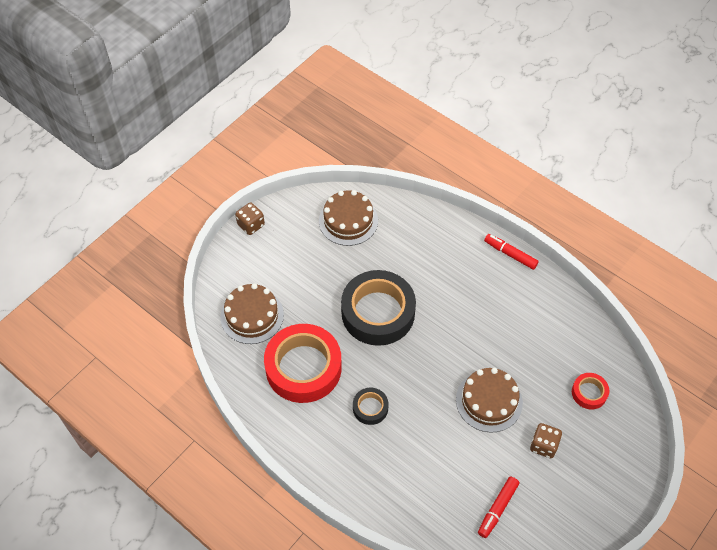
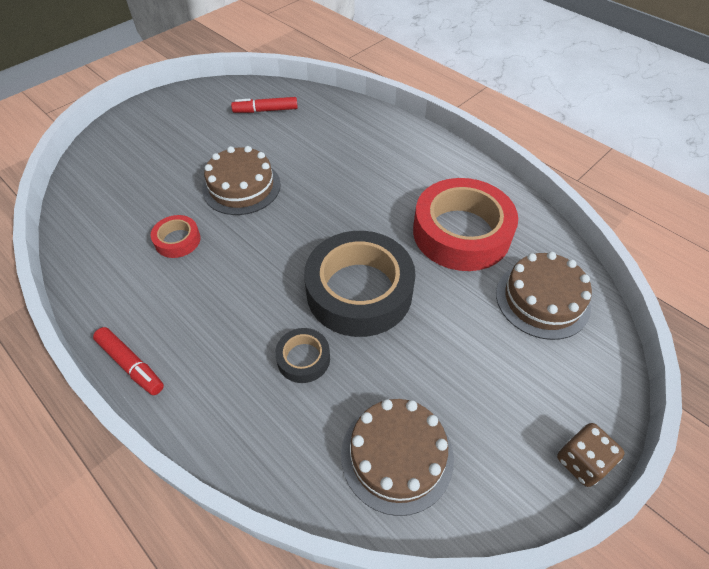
camera: 175 degrees left, 5 degrees down
black tape [353,388,389,425] -> black tape moved to [275,328,330,383]
red marker [478,477,519,538] -> red marker turned 135 degrees counterclockwise [231,97,298,113]
brown dice [530,423,562,458] -> none
red tape [572,373,609,409] -> red tape moved to [150,215,200,258]

